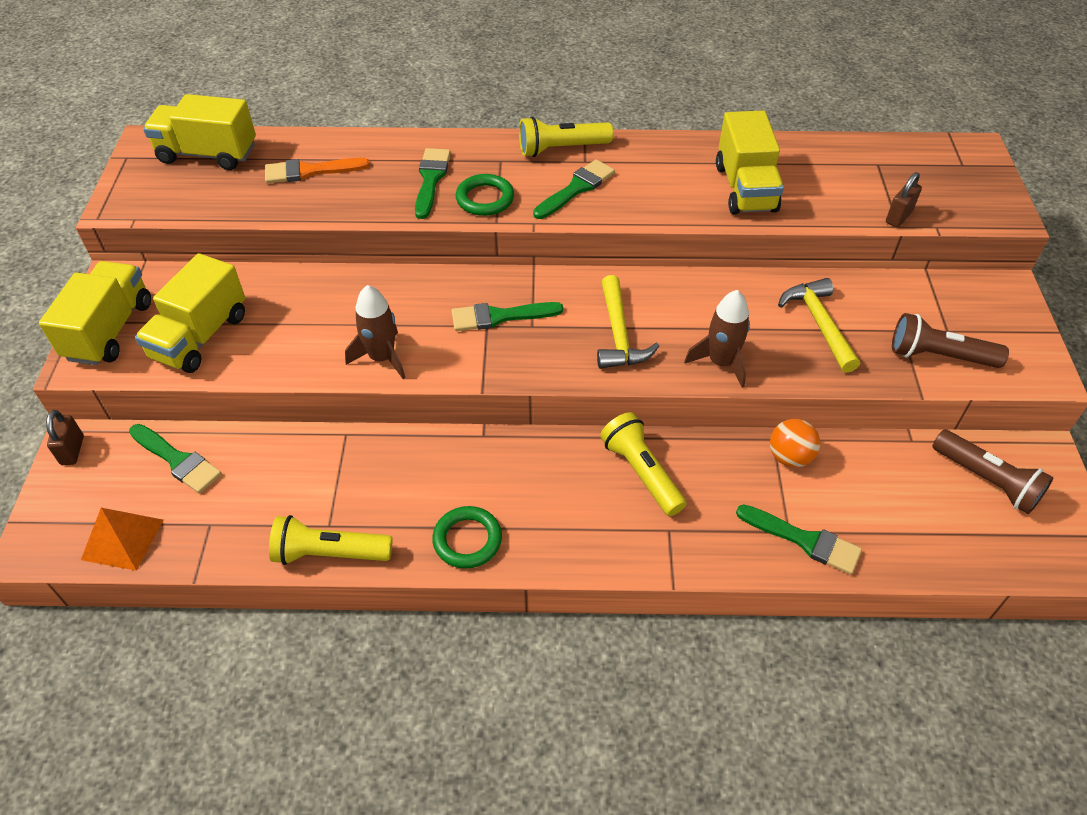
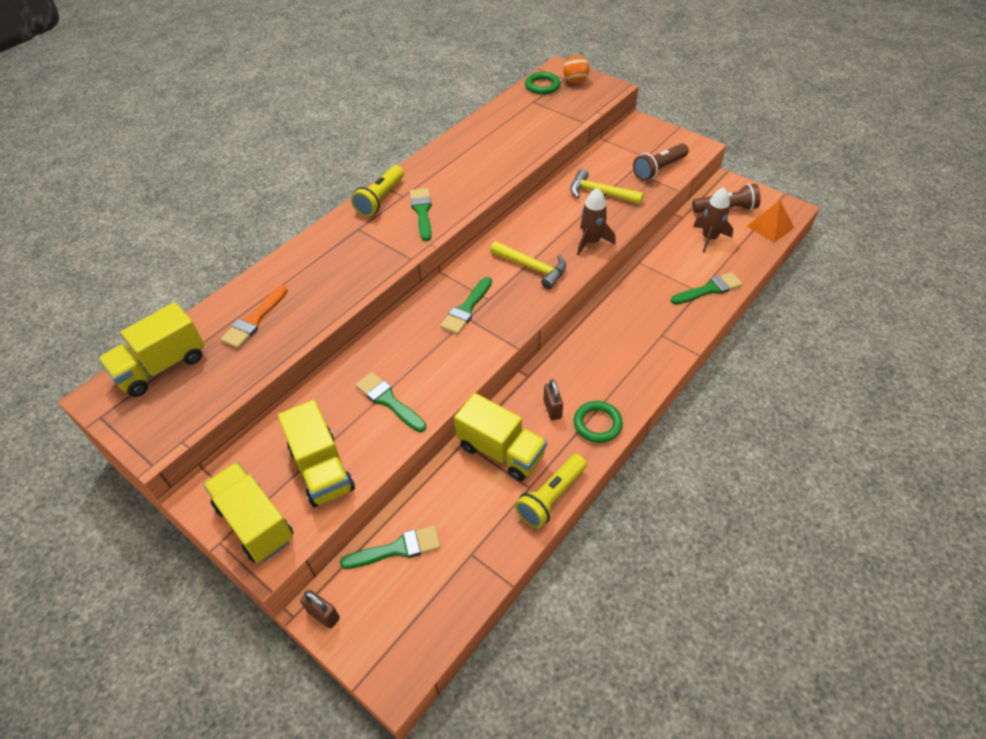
camera: 50 degrees left, 0 degrees up
orange pyramid [81,508,163,571] -> orange pyramid moved to [747,200,794,243]
brown rocket [345,285,405,379] -> brown rocket moved to [693,187,733,253]
green brush [415,148,451,219] -> green brush moved to [356,372,426,432]
green ring [456,174,514,216] -> green ring moved to [525,72,560,94]
yellow flashlight [600,412,687,516] -> none
yellow truck [716,110,784,214] -> yellow truck moved to [454,393,547,481]
orange ball [770,419,820,467] -> orange ball moved to [563,55,590,84]
brown padlock [886,172,922,228] -> brown padlock moved to [544,379,563,420]

